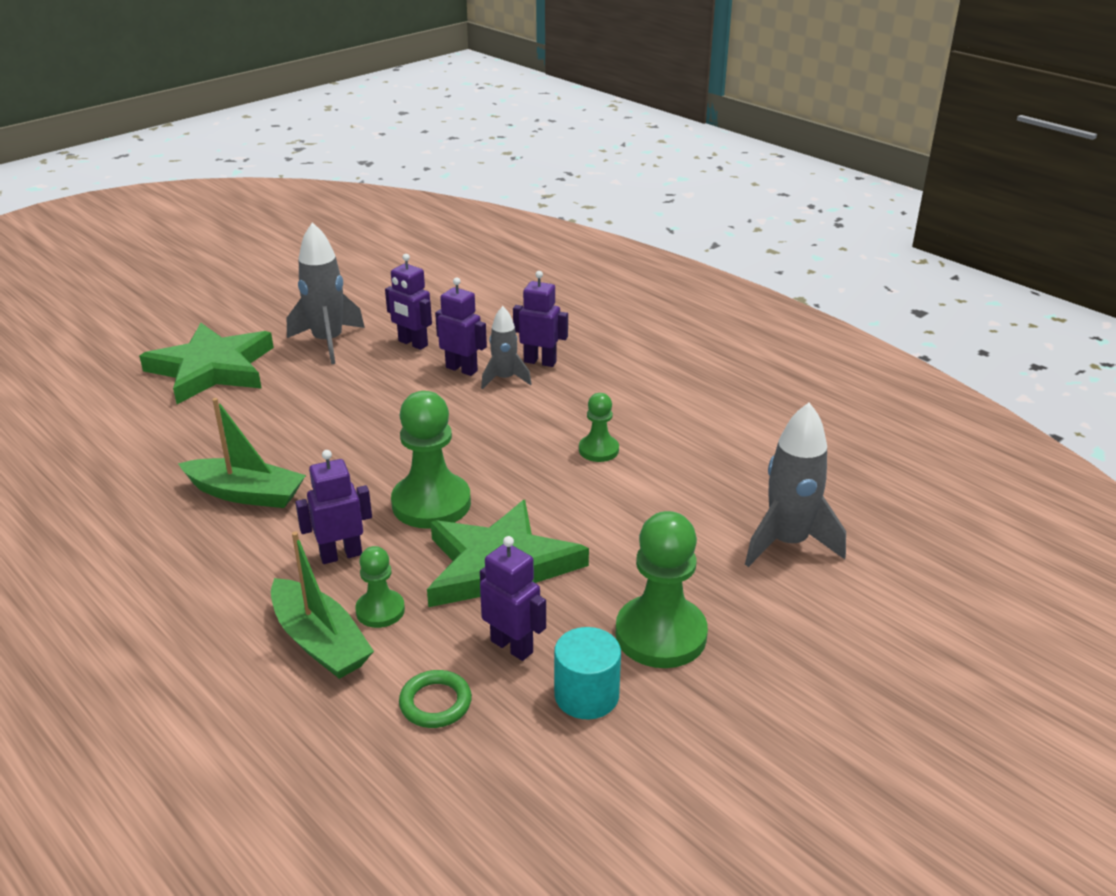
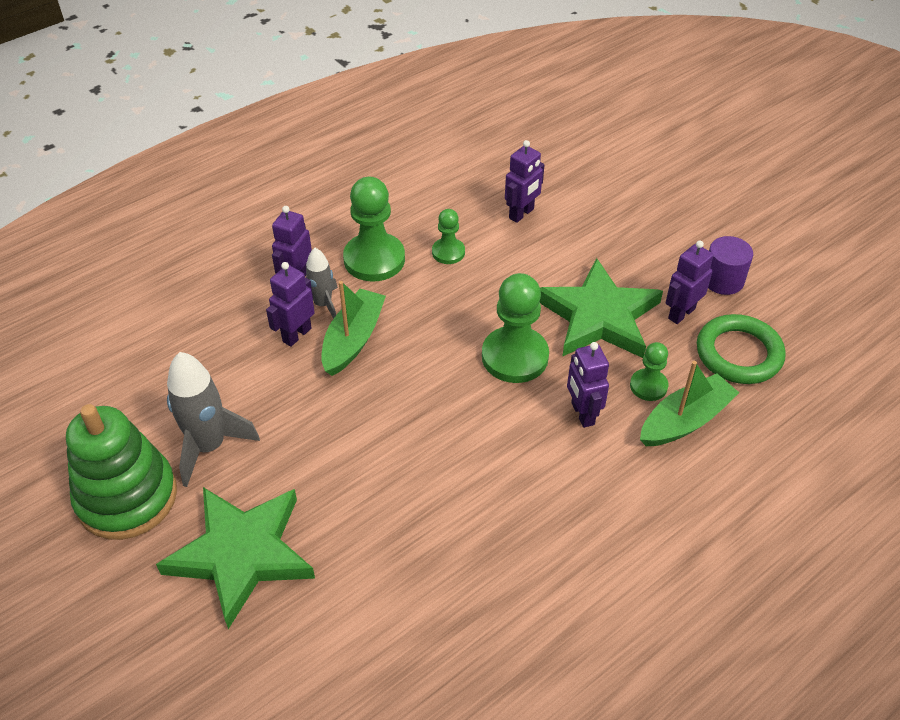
camera: 85 degrees left, 15 degrees up
green boat [178,398,306,508] -> green boat moved to [321,281,386,376]
purple robot [385,254,432,350] -> purple robot moved to [505,140,544,223]
green ring [399,670,472,728] -> green ring [697,314,786,384], size x1.76
turquoise cylinder [554,627,621,719] -> purple cylinder [708,236,753,295]
green pawn [615,511,708,668] -> green pawn moved to [343,177,405,281]
grey rocket [745,403,846,567] -> none
none -> green stacking toy [66,404,177,540]

